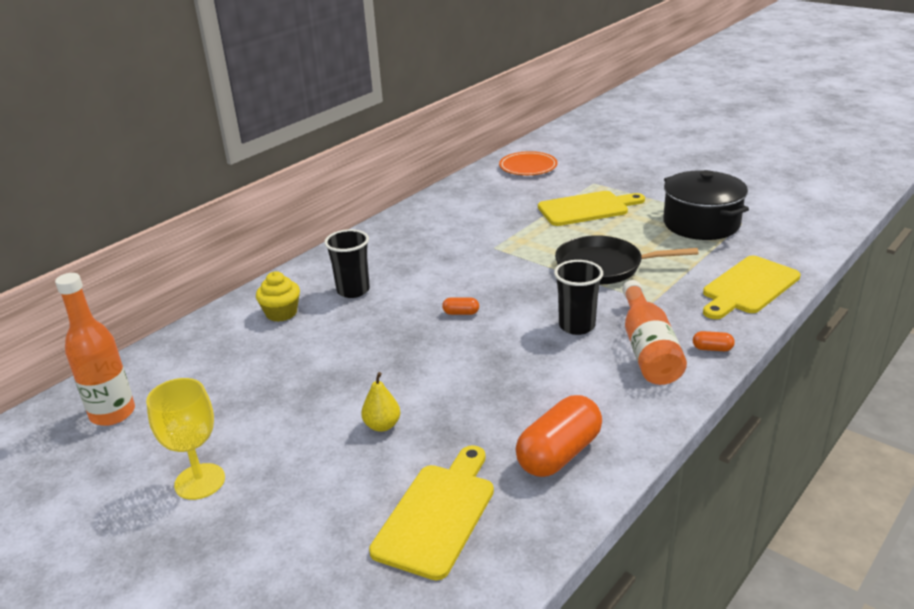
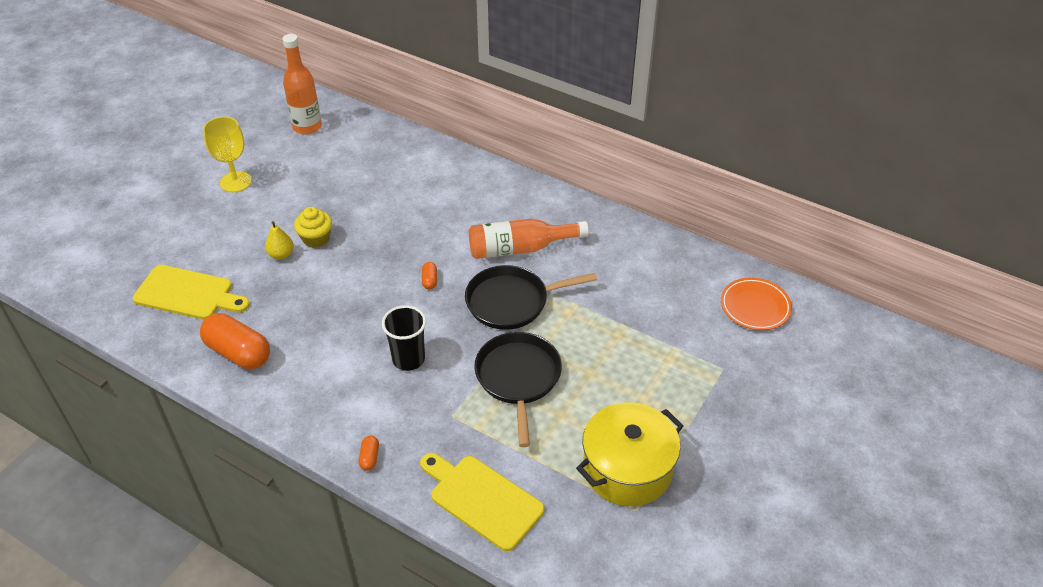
camera: 80 degrees right, 15 degrees up
yellow cupcake [256,271,300,322] -> yellow cupcake moved to [294,207,332,248]
black cup [324,229,370,298] -> none
yellow cutting board [538,191,645,226] -> none
orange bottle [622,280,687,385] -> orange bottle moved to [469,219,589,259]
black pot [663,170,749,240] -> yellow pot [576,402,683,506]
none -> black pan [465,265,597,330]

